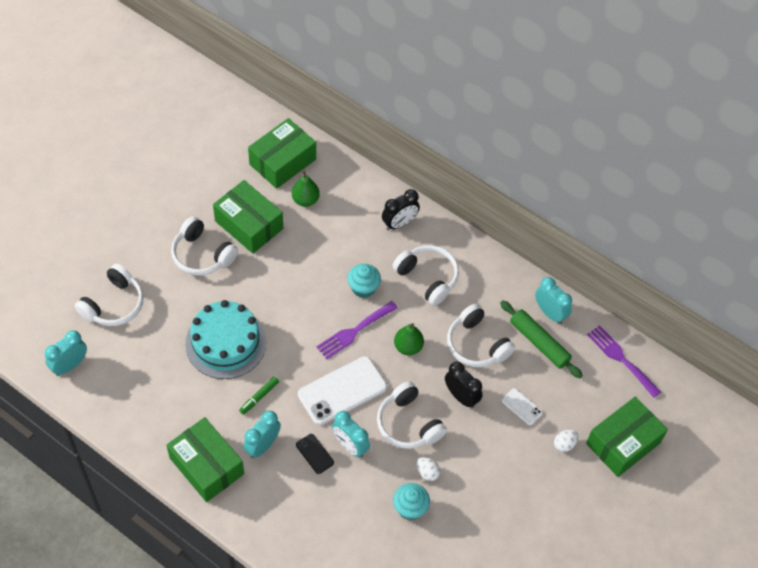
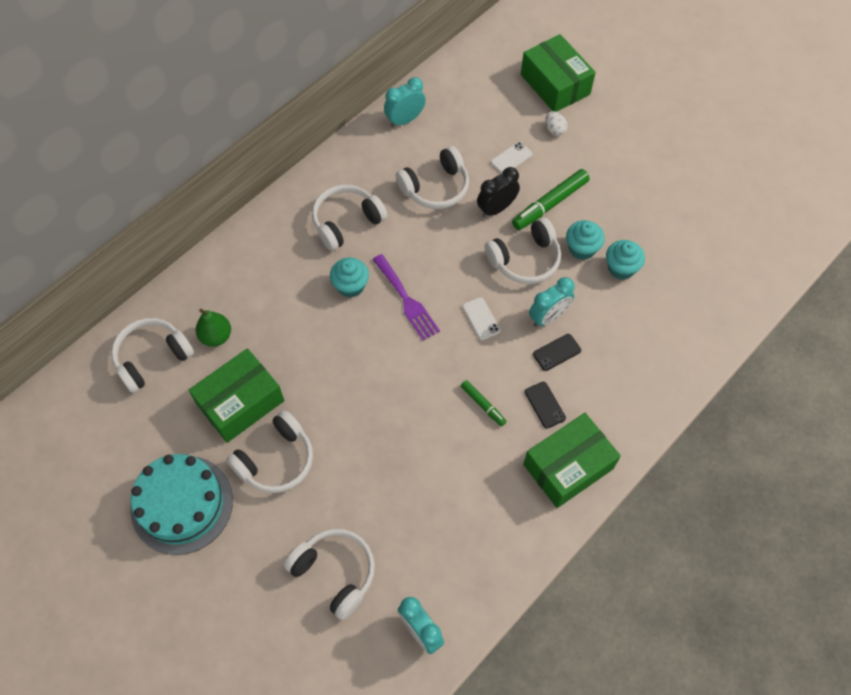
camera: 80 degrees left, 5 degrees up
turquoise cake [185,300,266,379] -> turquoise cake moved to [131,454,233,555]
turquoise clock [243,411,281,458] -> black phone [525,382,566,429]
green box [248,118,316,189] -> white headphones [111,318,194,393]
white phone [298,356,387,425] -> white phone [462,297,500,340], size x0.47
black clock [382,189,420,231] -> none
green pear [394,323,424,355] -> none
white egg [416,457,440,481] -> turquoise cupcake [566,220,605,260]
green rolling pin [500,300,583,378] -> none
purple fork [587,325,661,398] -> none
none -> green marker [512,169,590,230]

